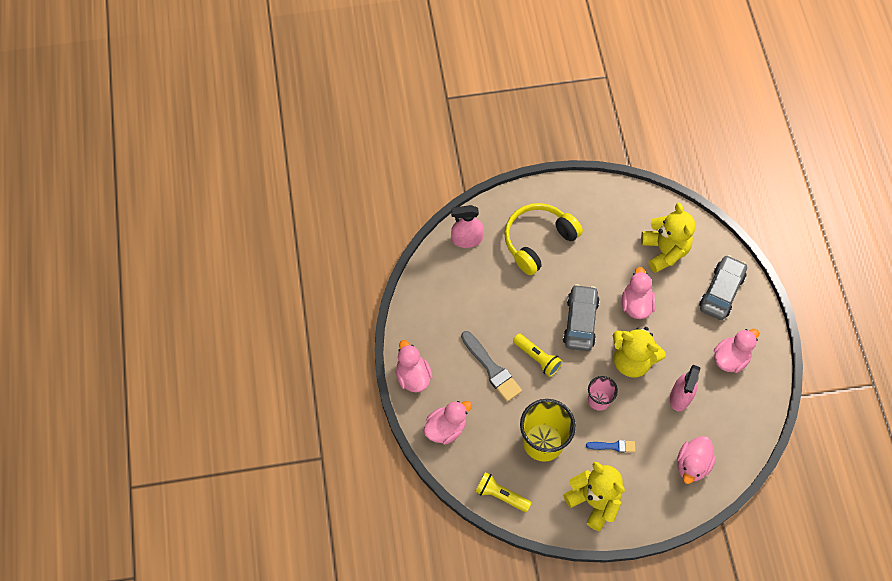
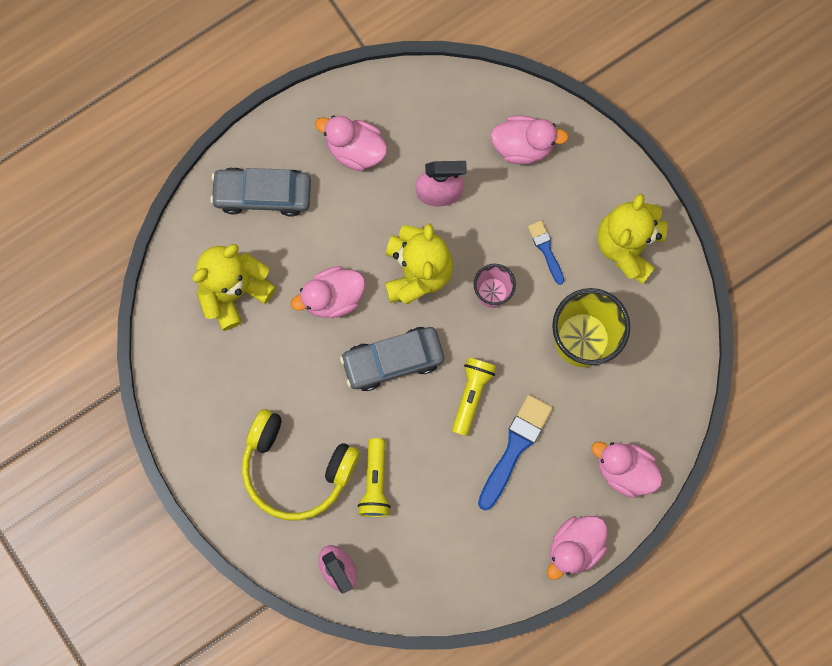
camera: 115 degrees left, 15 degrees up
grey brush [461,331,522,402] -> blue brush [478,395,553,511]
yellow flashlight [475,472,532,512] -> yellow flashlight moved to [358,438,391,517]

